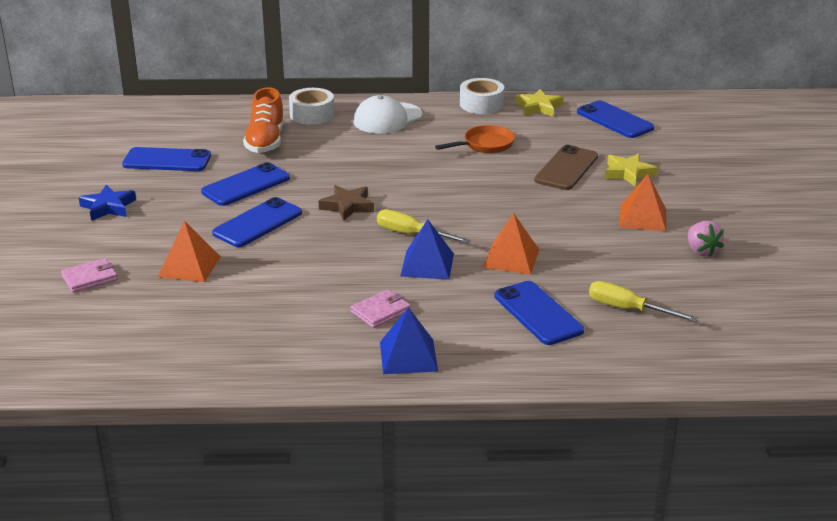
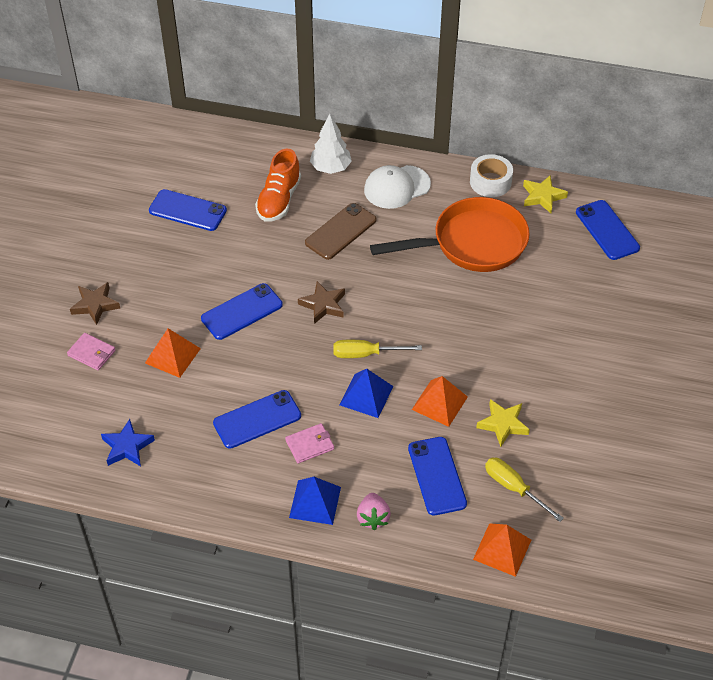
camera: 15 degrees right, 20 degrees up
pink wallet [61,258,118,293] -> pink wallet turned 45 degrees clockwise [67,333,116,370]
blue star [79,185,136,221] -> blue star moved to [101,419,155,466]
blue phone [201,162,290,206] -> blue phone moved to [213,390,301,449]
white tape [289,88,335,125] -> white tree [310,114,352,174]
yellow screwdriver [377,209,470,243] -> yellow screwdriver turned 45 degrees counterclockwise [333,340,422,358]
orange pan [435,125,515,153] -> orange pan [370,197,530,272], size x1.99
brown phone [534,145,598,190] -> brown phone moved to [305,203,376,260]
yellow star [604,153,657,186] -> yellow star moved to [476,399,530,447]
orange pyramid [619,174,666,231] -> orange pyramid moved to [473,523,531,577]
pink strawberry [688,221,724,257] -> pink strawberry moved to [357,493,391,530]
none -> brown star [70,282,120,325]

